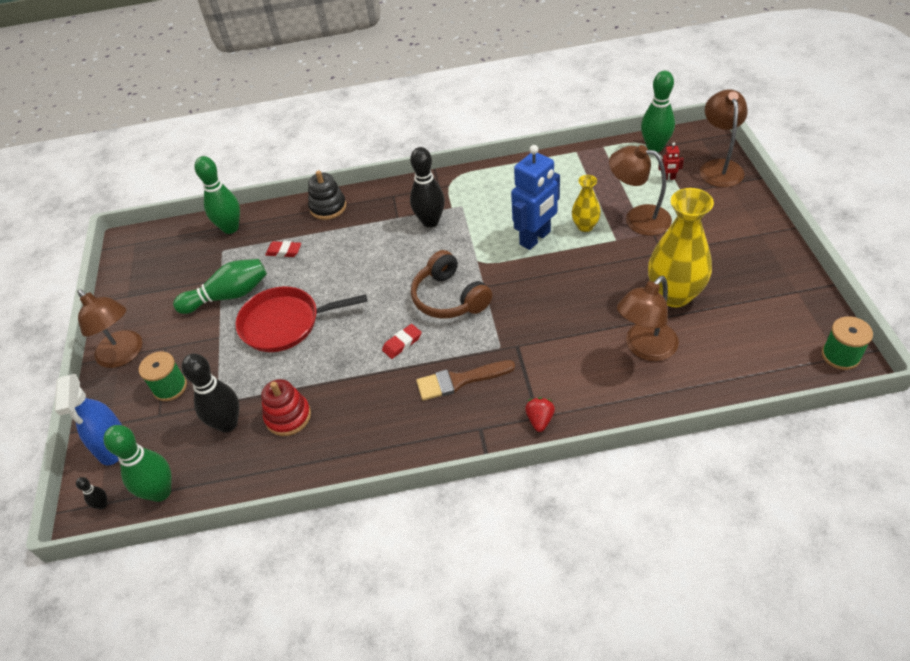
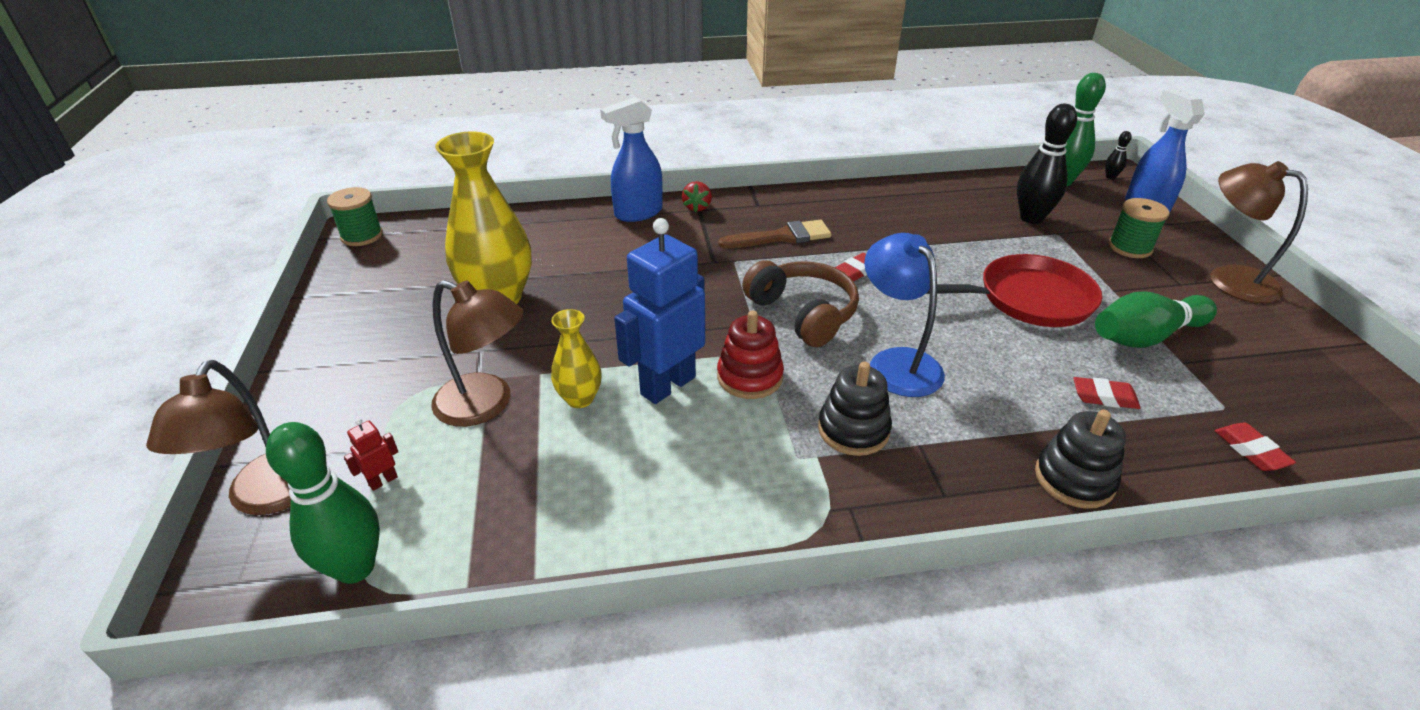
camera: 175 degrees right, 10 degrees down
green bowling pin [195,156,240,234] -> red eraser [1215,423,1296,471]
red stacking toy [261,379,311,436] -> red stacking toy moved to [717,310,784,399]
black bowling pin [410,147,445,228] -> black stacking toy [818,362,892,456]
brown lamp [617,276,679,361] -> none
red robot [658,142,684,180] -> red robot turned 45 degrees counterclockwise [344,418,398,491]
none -> blue spray bottle [600,97,663,222]
none -> blue lamp [864,233,945,397]

